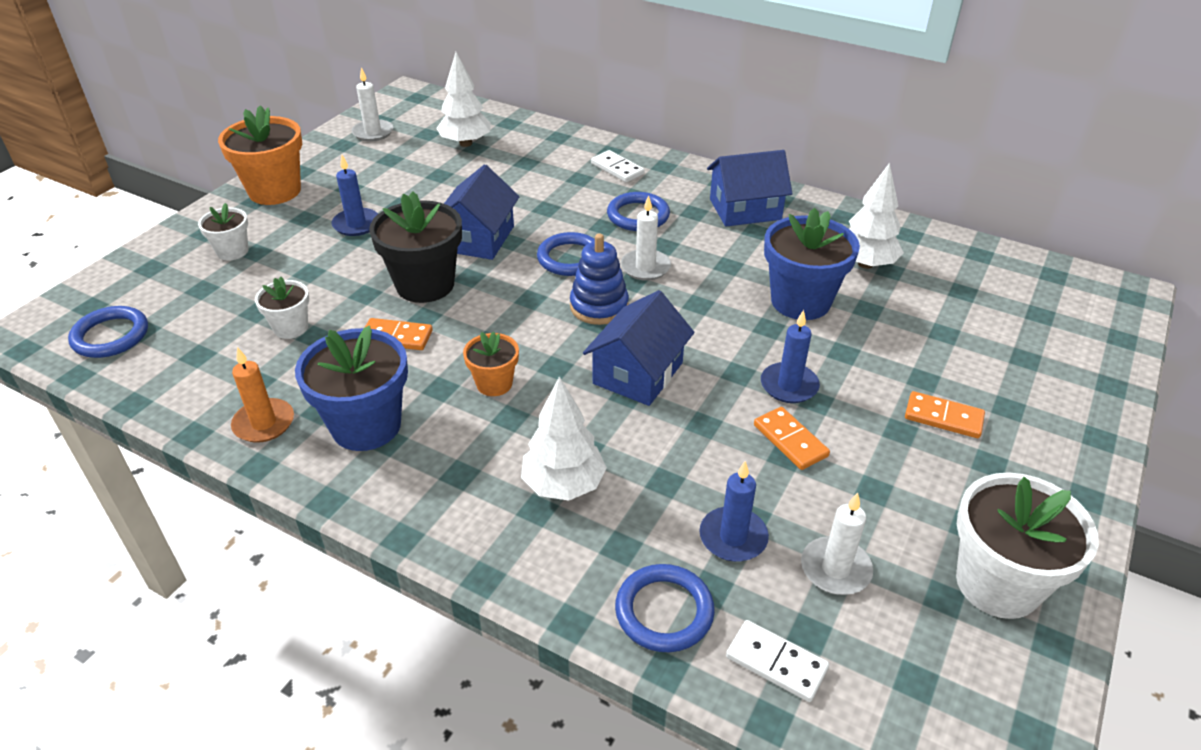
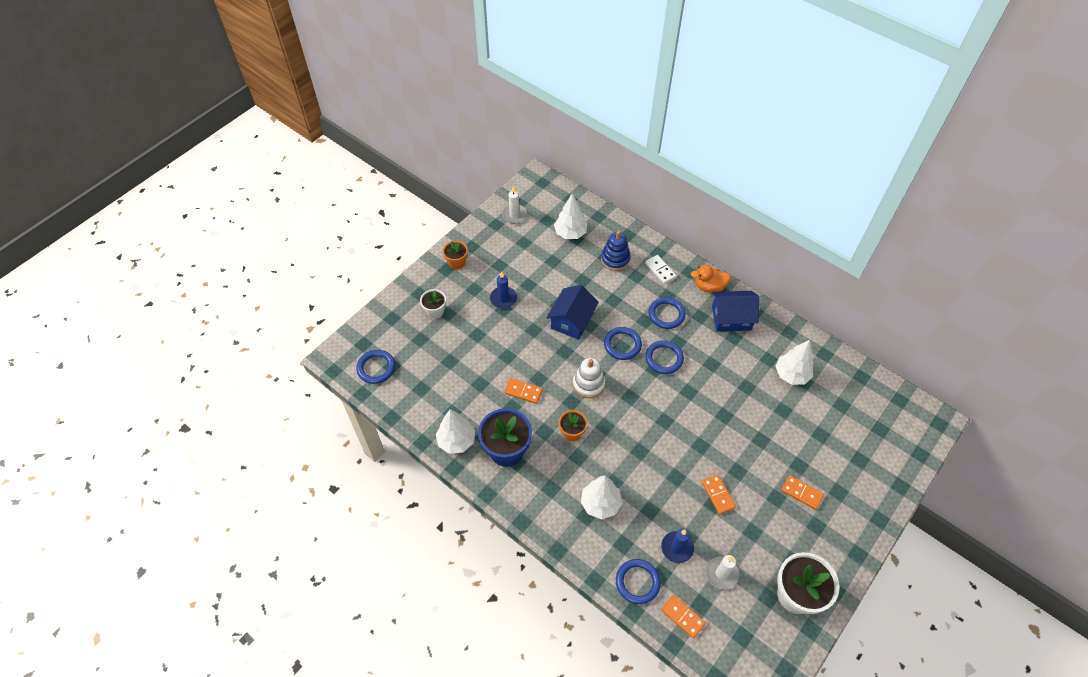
camera: 10 degrees right, 15 degrees up
orange flower pot [218,105,302,205] -> orange flower pot [443,241,468,269], size x0.55
orange candle [231,347,294,443] -> white tree [436,409,475,454]
white flower pot [255,277,309,339] -> none
black flower pot [369,192,462,303] -> none
blue stacking toy [570,234,629,325] -> blue stacking toy moved to [601,231,631,271]
blue house [583,290,694,406] -> none
white candle [621,195,671,281] -> blue ring [645,340,684,374]
white domino [726,620,829,702] -> orange domino [661,595,706,638]
blue candle [761,310,820,403] -> none
blue flower pot [764,208,860,320] -> none
none -> white stacking toy [573,358,605,398]
none -> orange duck [691,265,731,292]

